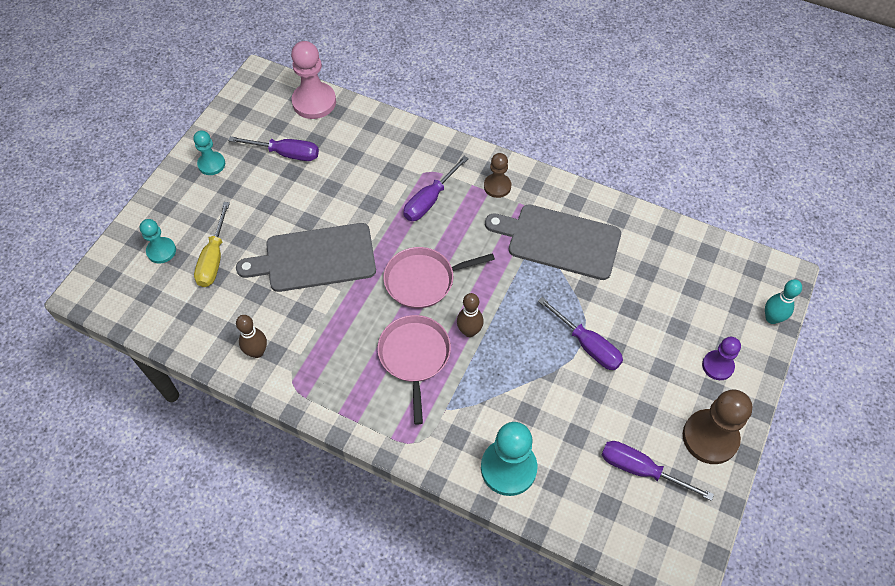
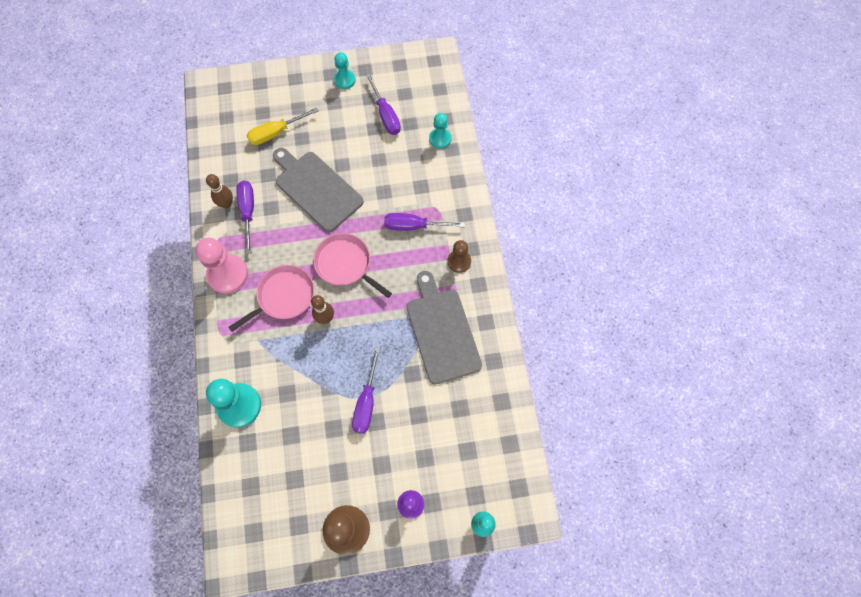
camera: 55 degrees right, 10 degrees up
turquoise pawn [140,219,176,264] -> turquoise pawn moved to [429,113,451,149]
pink pawn [291,41,336,119] -> pink pawn moved to [196,238,248,294]
purple screwdriver [602,441,714,501] -> purple screwdriver moved to [236,181,254,254]

